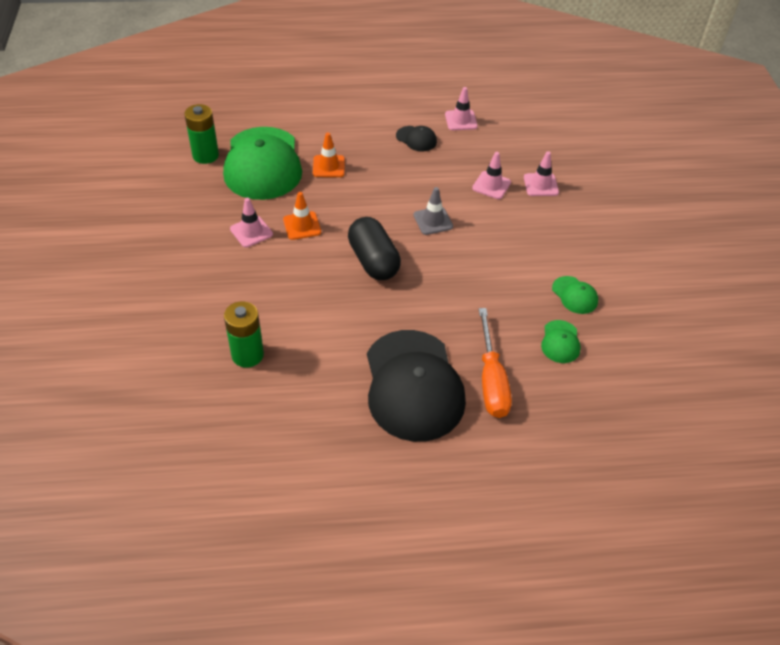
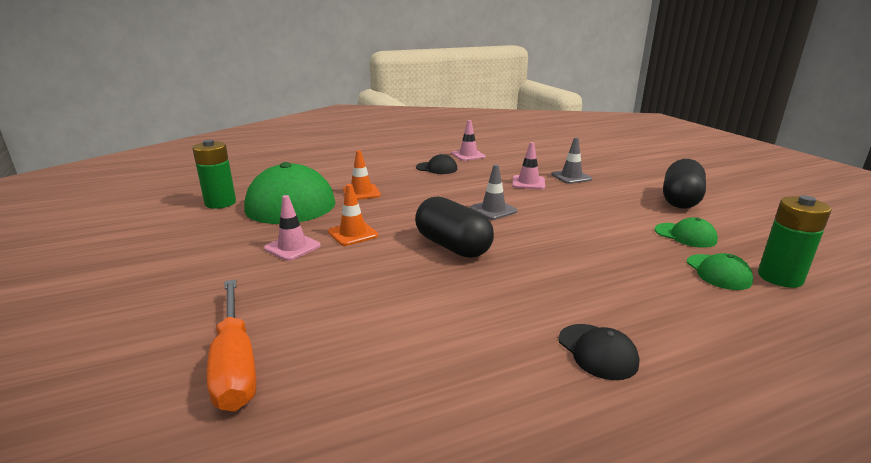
camera: 15 degrees left, 25 degrees down
green battery [224,301,264,368] -> green battery moved to [758,195,832,288]
black cap [367,330,466,442] -> black cap [559,324,639,380], size x0.42
orange screwdriver [479,308,512,418] -> orange screwdriver moved to [207,279,256,411]
pink traffic cone [524,151,559,196] -> grey traffic cone [552,137,592,184]
none -> black capsule [663,159,706,209]

